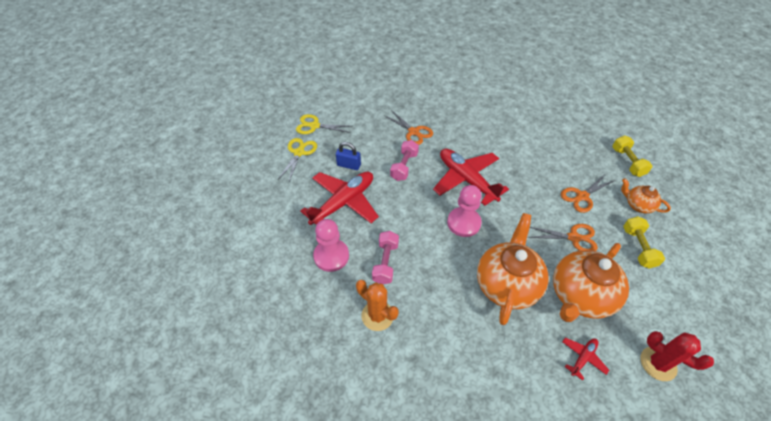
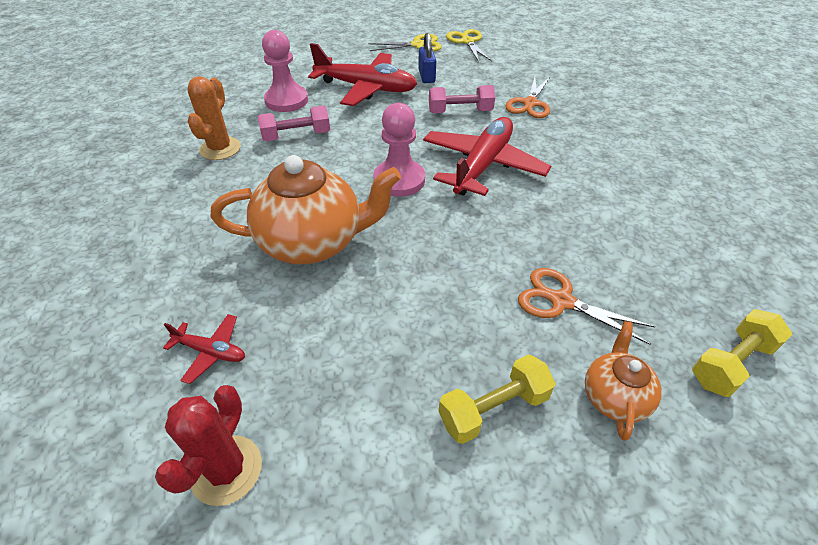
camera: 65 degrees right, 5 degrees down
orange scissors [528,224,598,251] -> none
orange teapot [553,243,629,322] -> none

